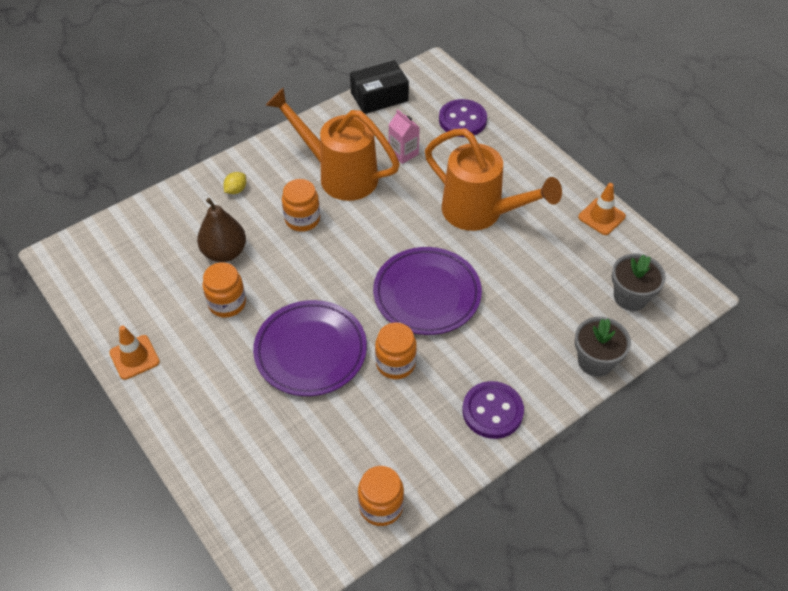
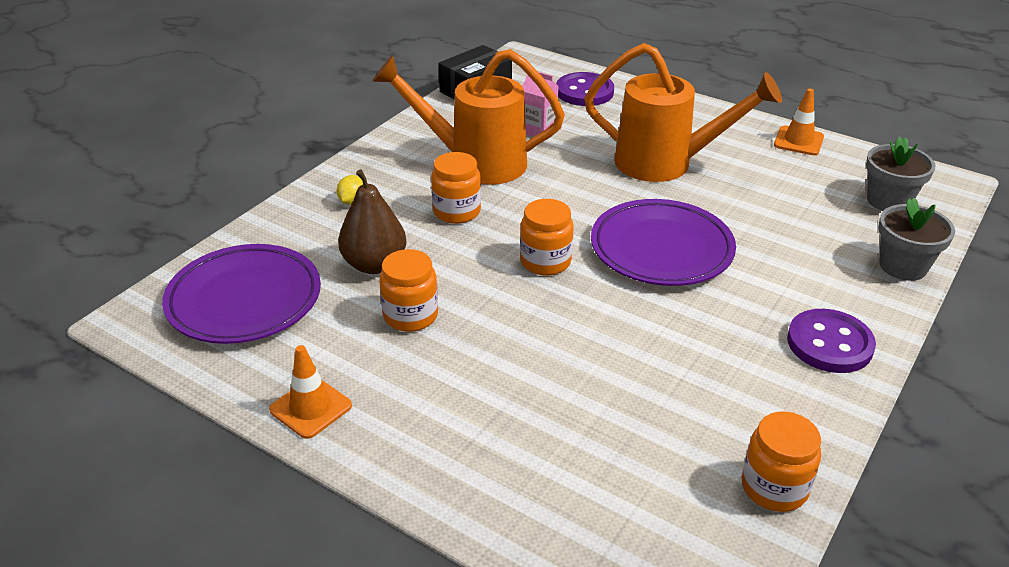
camera: 20 degrees left, 15 degrees down
purple plate [253,300,367,396] -> purple plate moved to [162,244,321,344]
orange jar [375,323,417,379] -> orange jar moved to [520,199,574,275]

